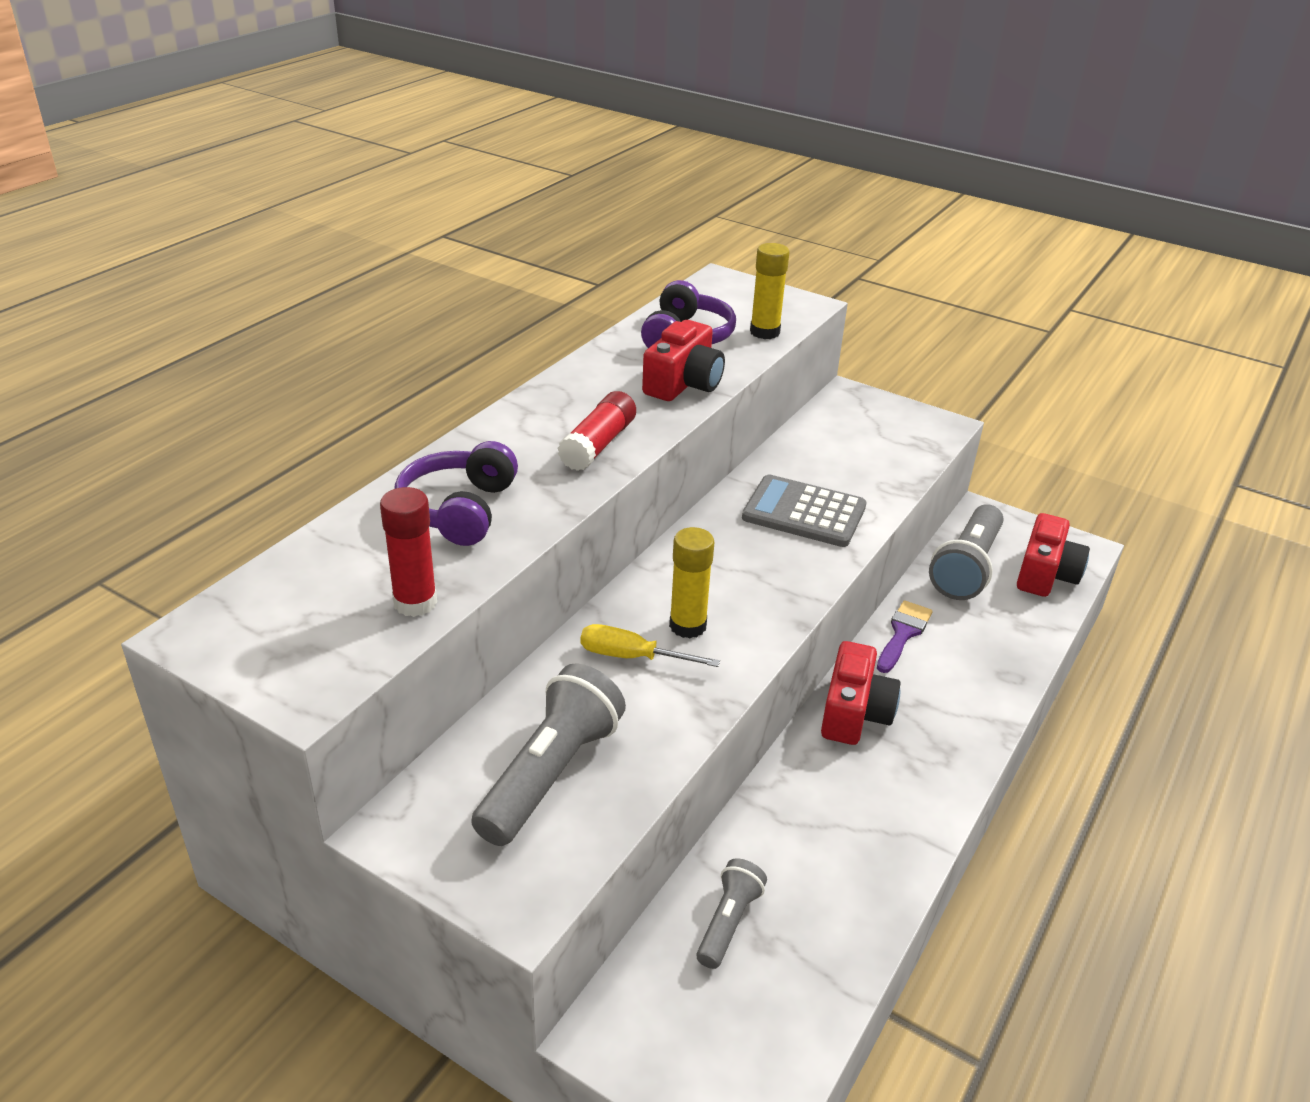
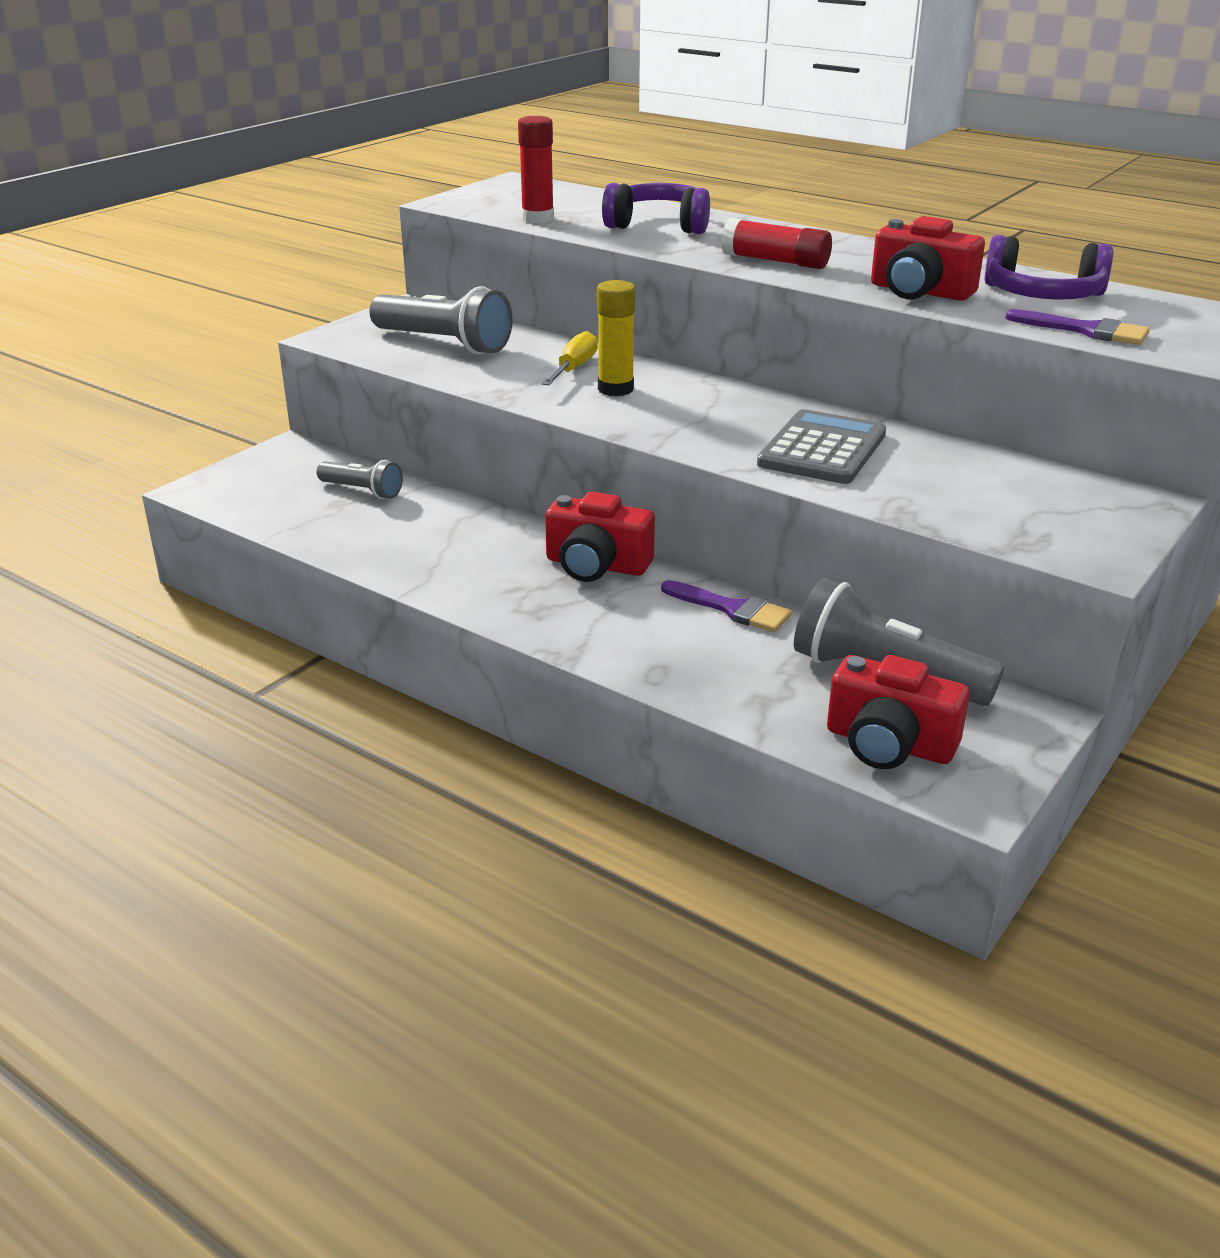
camera: 95 degrees right, 5 degrees down
yellow glue stick [750,243,790,339] -> purple brush [1005,309,1150,345]

